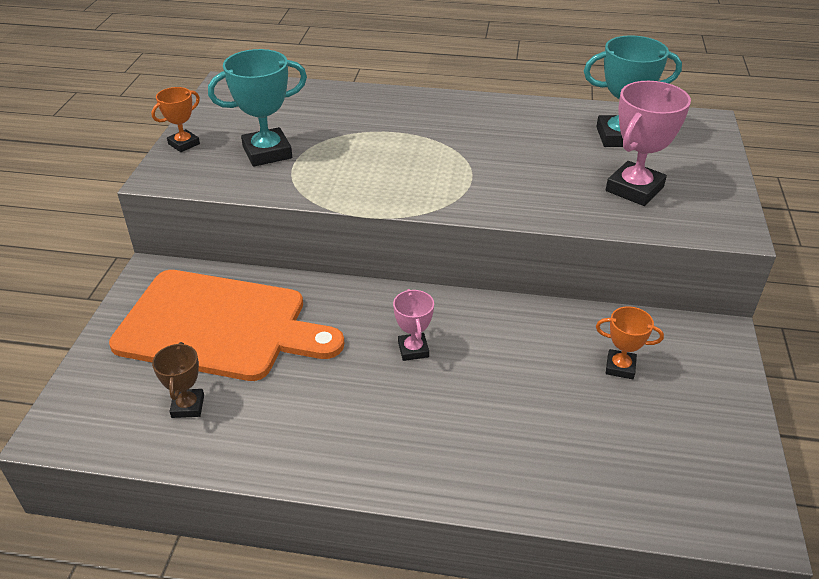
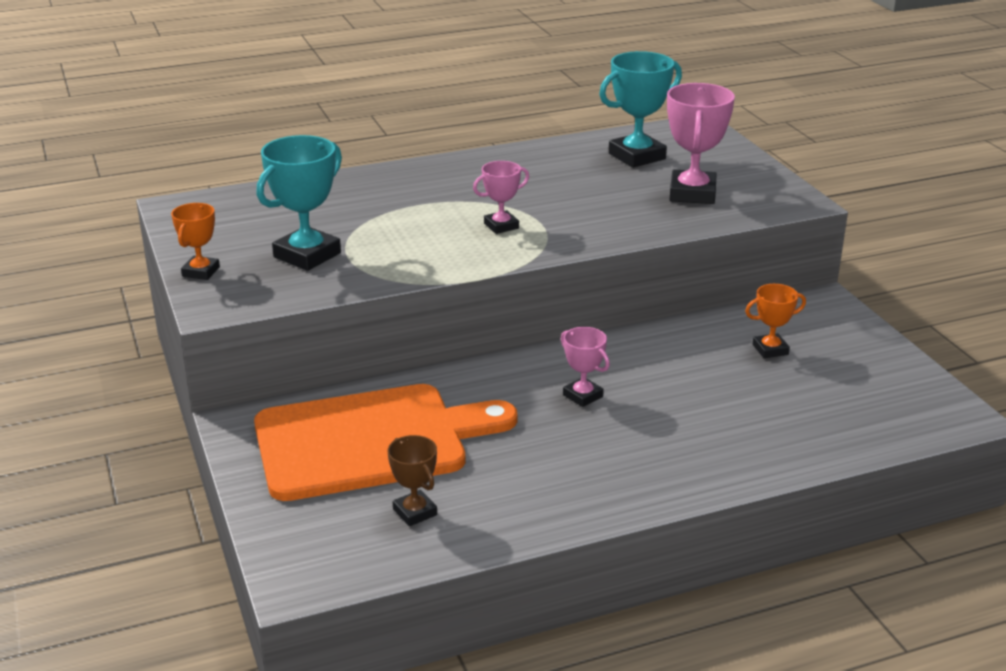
camera: 30 degrees left, 10 degrees down
none -> pink trophy [473,161,529,234]

